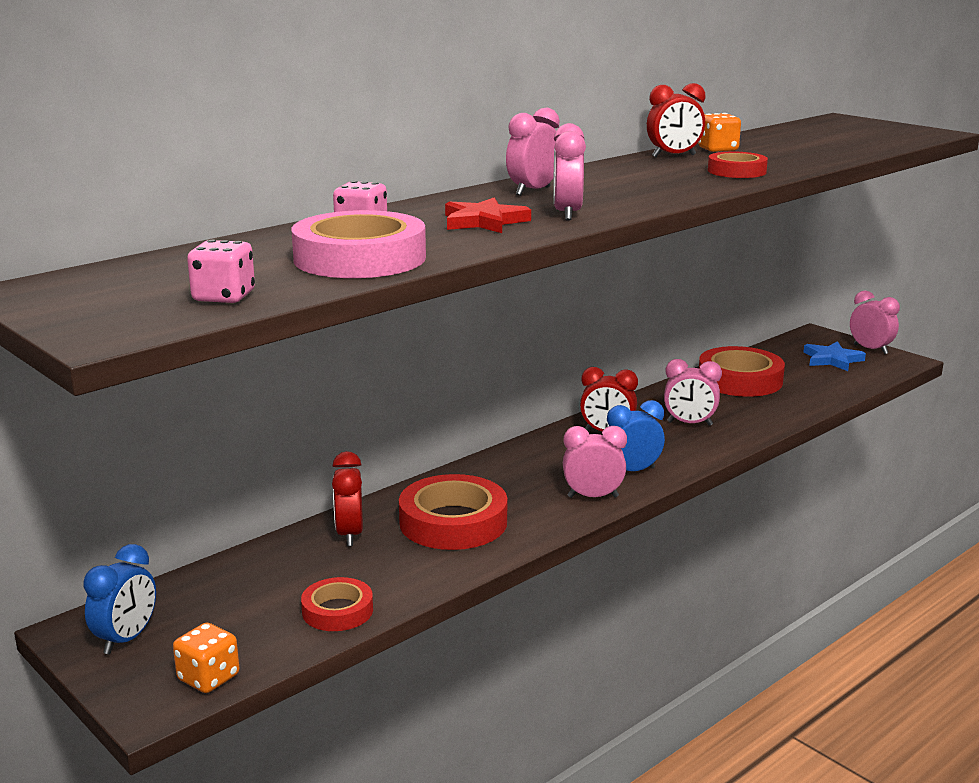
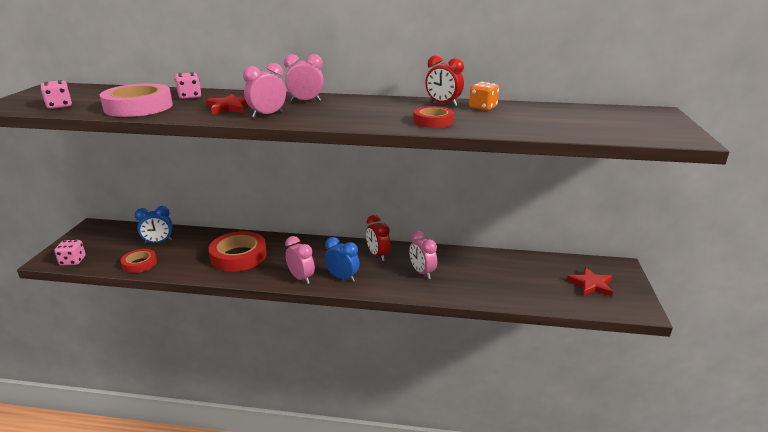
camera: 50 degrees right, 5 degrees up
blue clock [83,544,156,654] -> blue clock moved to [135,206,172,244]
orange dice [173,622,239,693] -> pink dice [54,240,86,265]
red clock [332,451,363,546] -> none
red tape [699,346,785,397] -> none
blue star [803,341,866,371] -> red star [567,267,613,296]
pink clock [850,291,900,354] -> none

